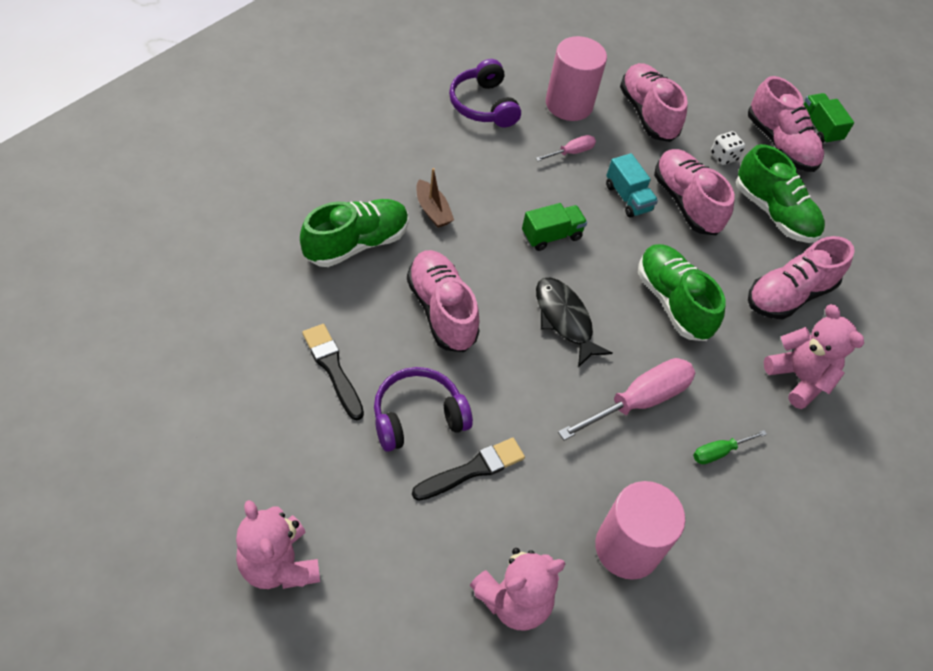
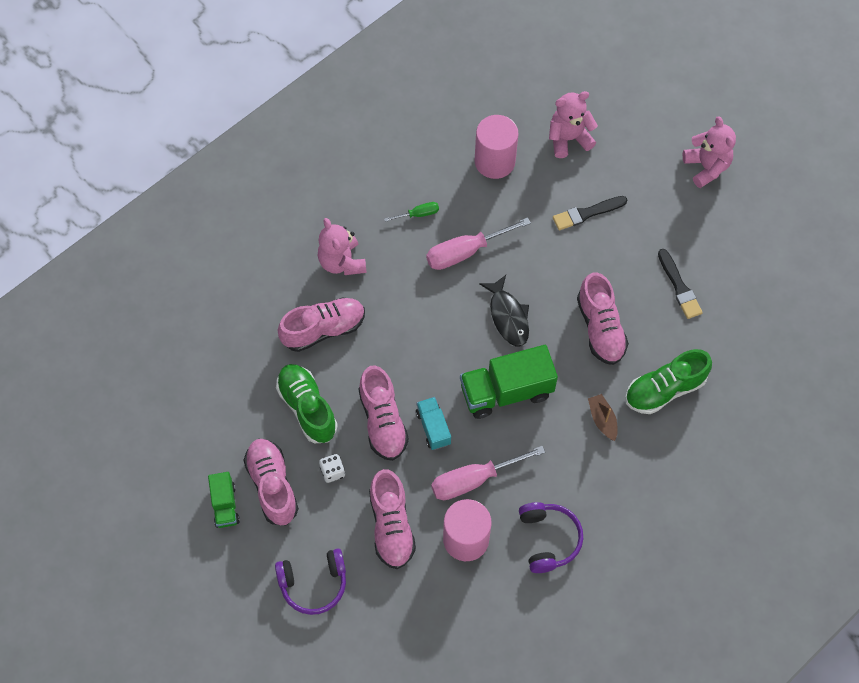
camera: 165 degrees left, 10 degrees up
purple headphones [374,367,473,452] -> purple headphones moved to [275,549,346,615]
green truck [522,203,587,251] -> green truck [460,345,558,419], size x1.84
pink screwdriver [536,135,596,161] -> pink screwdriver [431,446,545,500], size x1.97
green shoe [638,244,726,341] -> none

